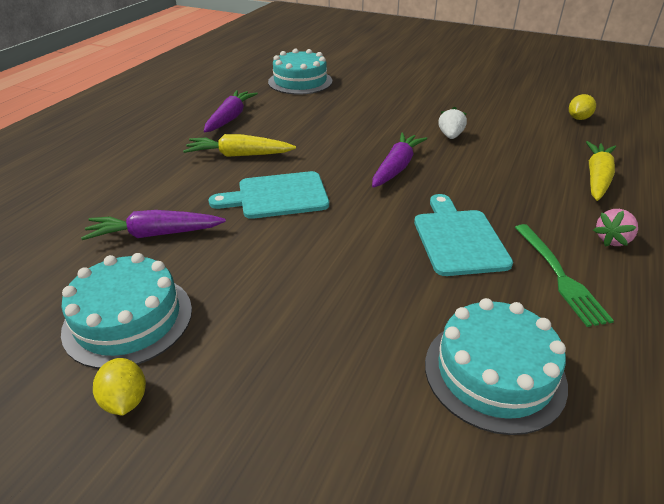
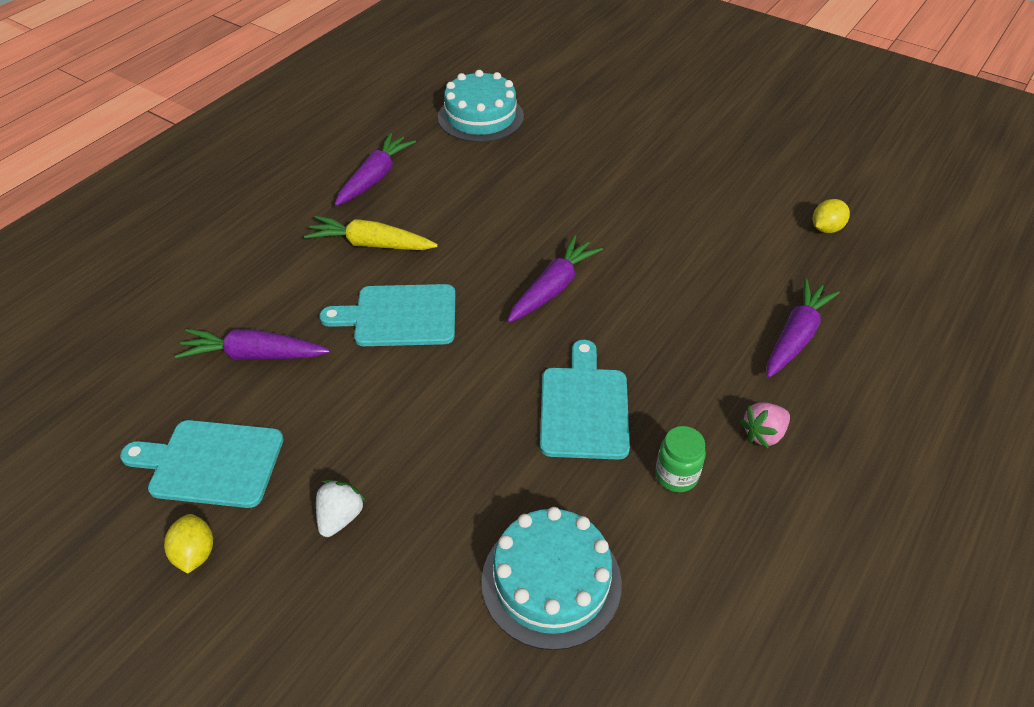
camera: 10 degrees right, 10 degrees up
turquoise cake [61,253,192,369] -> turquoise cutting board [120,420,284,508]
white strawberry [438,107,467,139] -> white strawberry moved to [316,480,366,537]
green fork [515,224,614,327] -> green jar [655,426,706,492]
yellow carrot [586,141,616,201] -> purple carrot [767,278,840,378]

